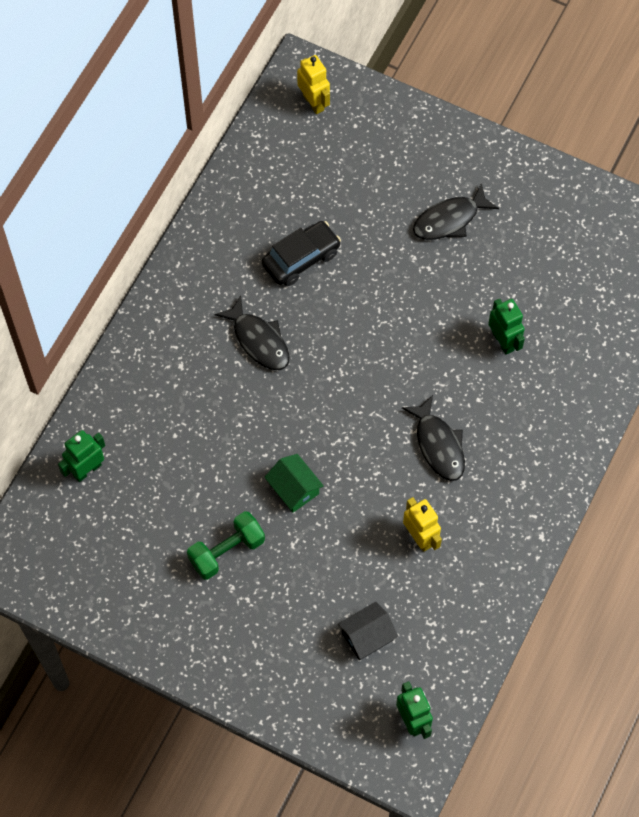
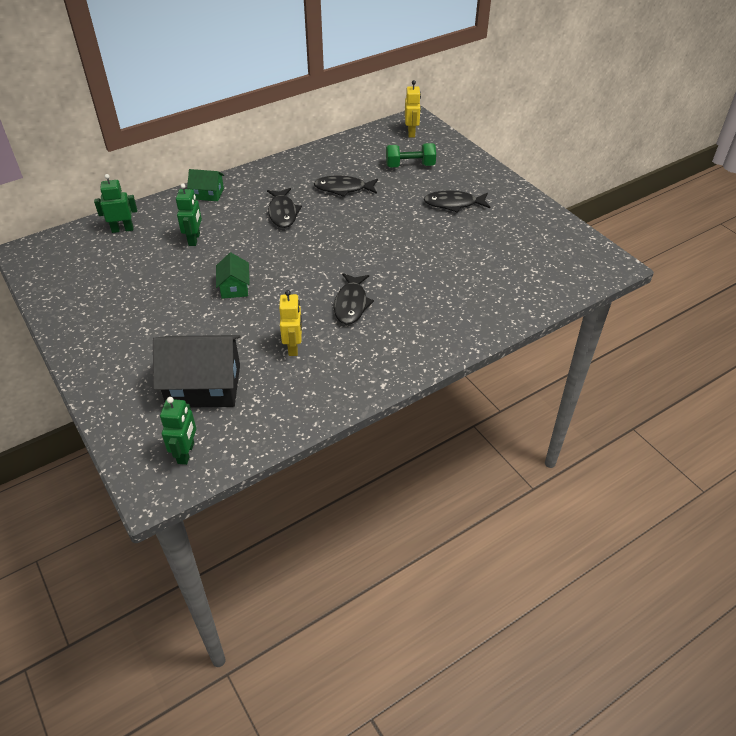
camera: 30 degrees right, 20 degrees down
green dumbbell [187,511,265,580] -> green dumbbell moved to [386,143,436,168]
black car [262,221,341,286] -> black fish [314,175,378,197]
black house [338,602,398,660] -> black house [153,335,240,408], size x1.92
green robot [488,299,525,355] -> green robot moved to [176,184,202,246]
none -> green house [187,169,224,201]

